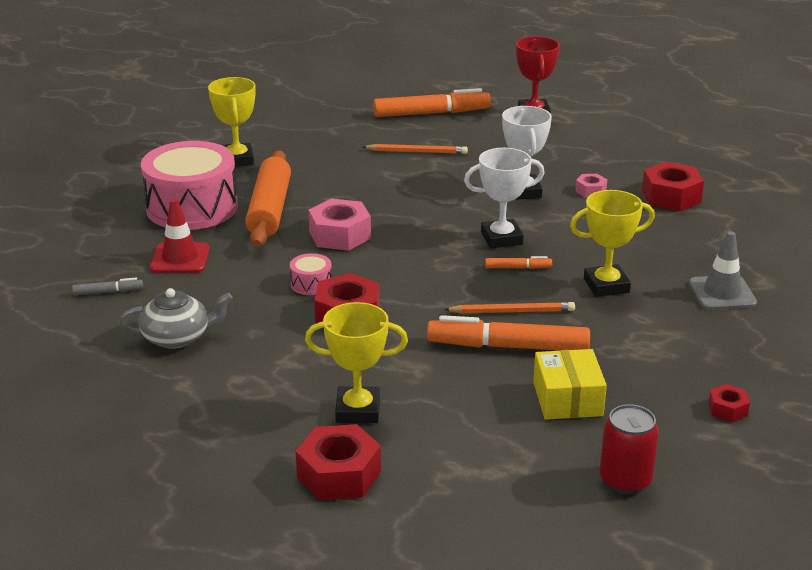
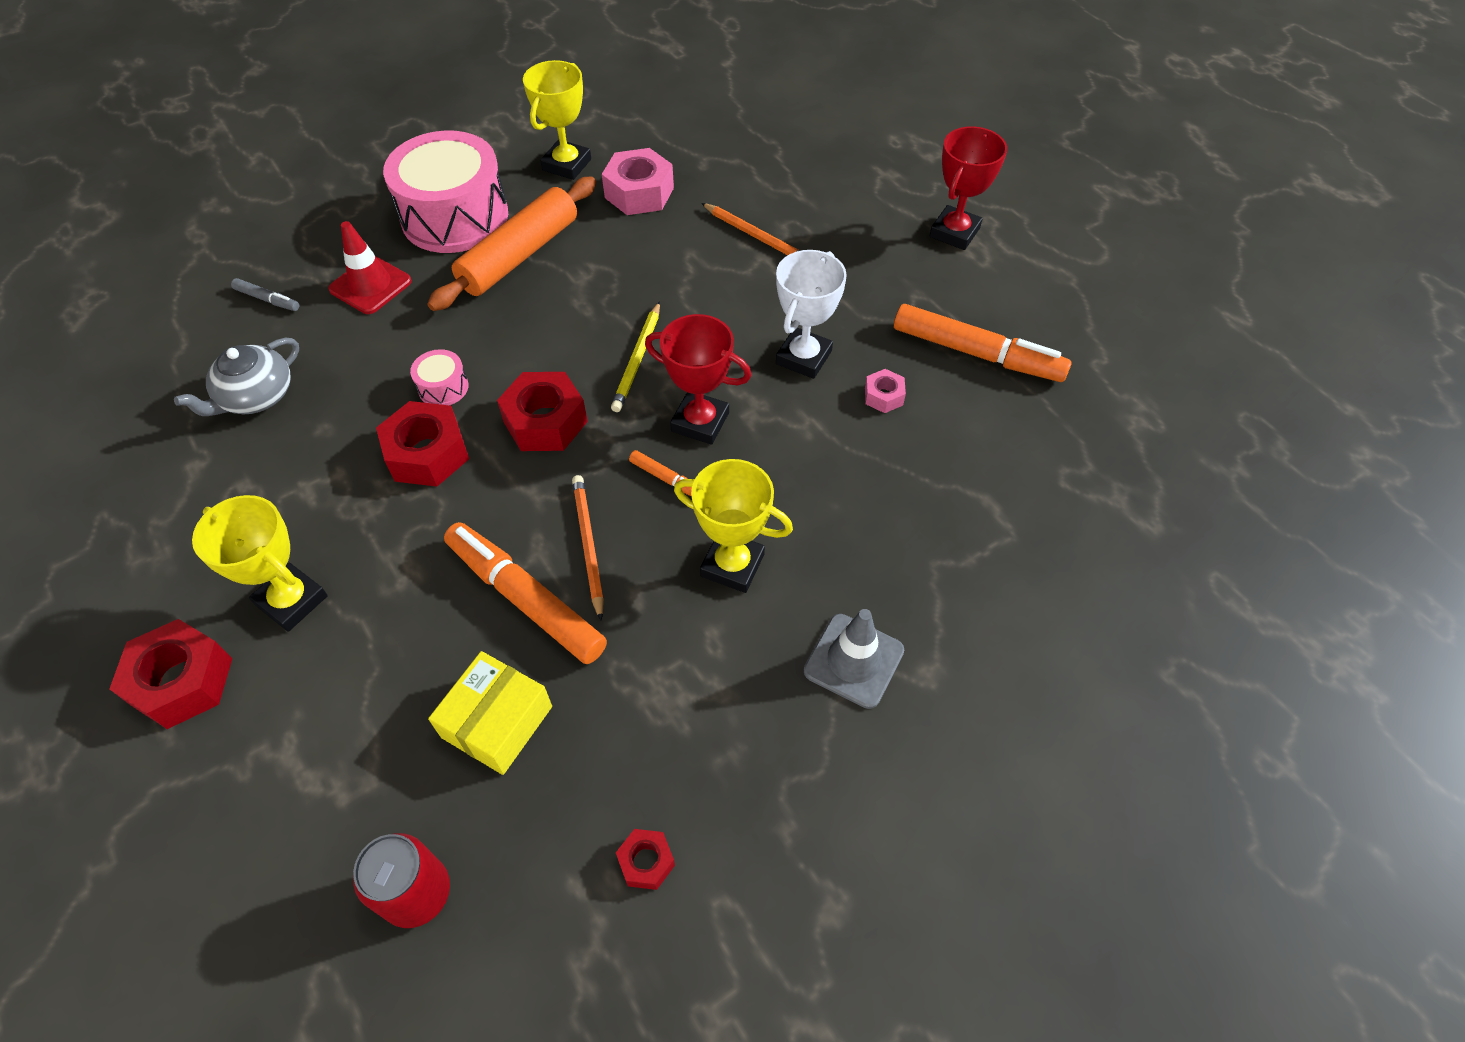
camera: 35 degrees right, 25 degrees up
grey teapot [119,288,233,349] -> grey teapot turned 105 degrees clockwise [174,338,299,416]
pink nut [309,199,371,251] -> pink nut moved to [602,148,674,215]
orange marker [373,88,491,117] -> orange marker moved to [894,304,1072,382]
orange pencil [444,302,575,314] -> orange pencil turned 135 degrees counterclockwise [572,475,604,621]
white trophy [464,148,544,248] -> red trophy [645,314,752,445]
red nut [642,162,704,211] -> red nut moved to [497,372,588,451]
none -> yellow pencil [611,301,660,412]

